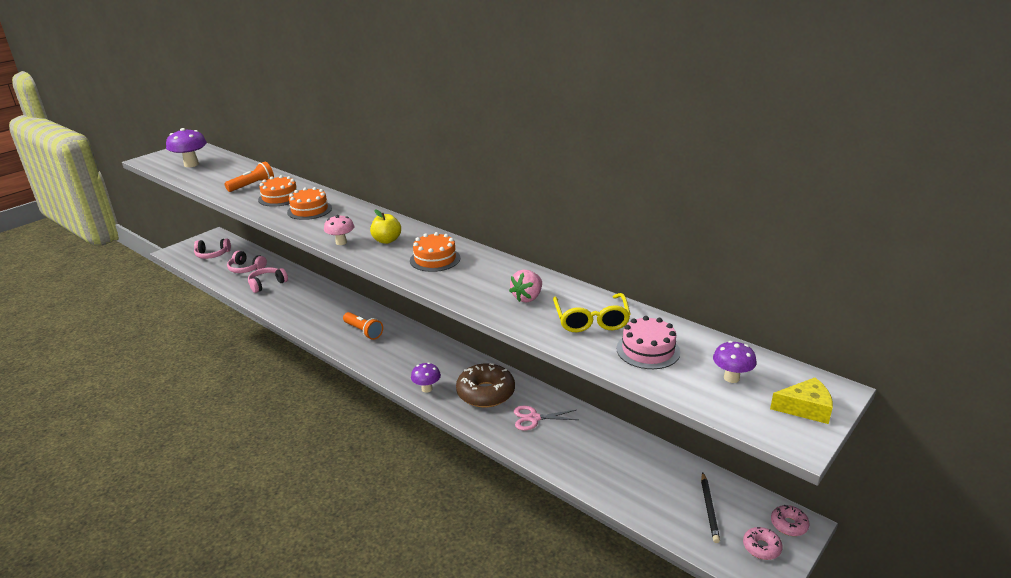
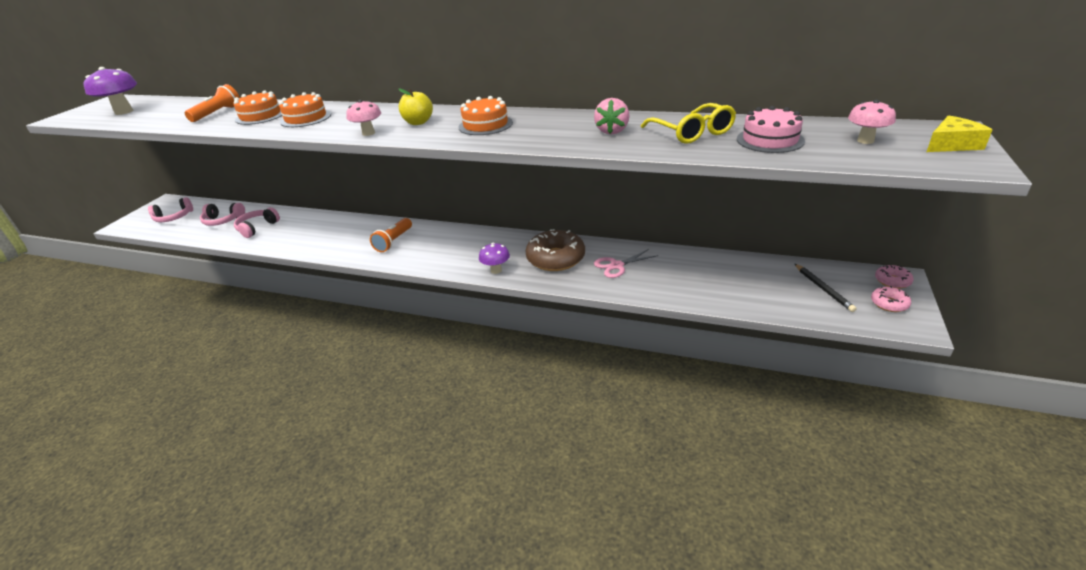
camera: 20 degrees left, 5 degrees up
orange flashlight [343,312,383,340] -> orange flashlight turned 90 degrees clockwise [370,218,412,252]
purple mushroom [713,341,757,383] -> pink mushroom [848,100,896,144]

